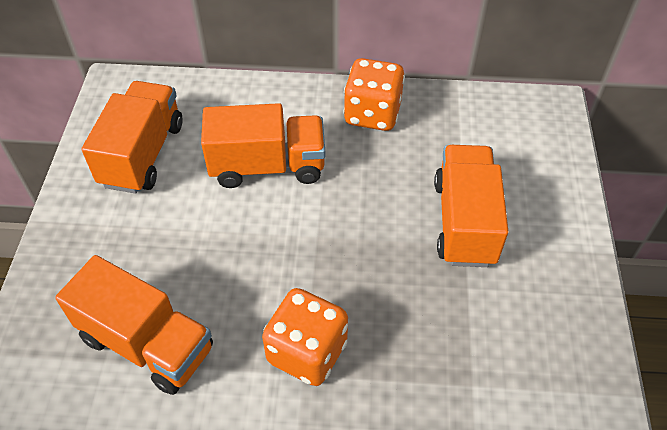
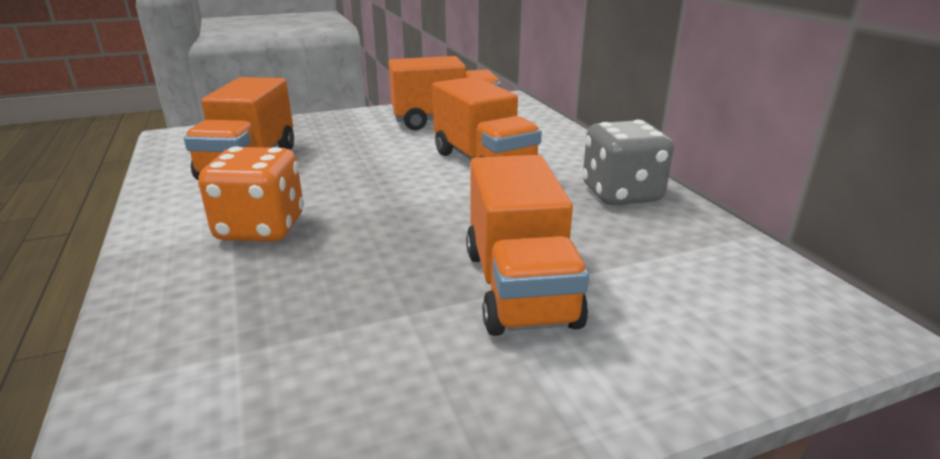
camera: 65 degrees right, 25 degrees down
orange dice [344,58,405,131] -> grey dice [583,120,674,205]
orange truck [434,145,508,267] -> orange truck turned 105 degrees clockwise [466,155,589,336]

